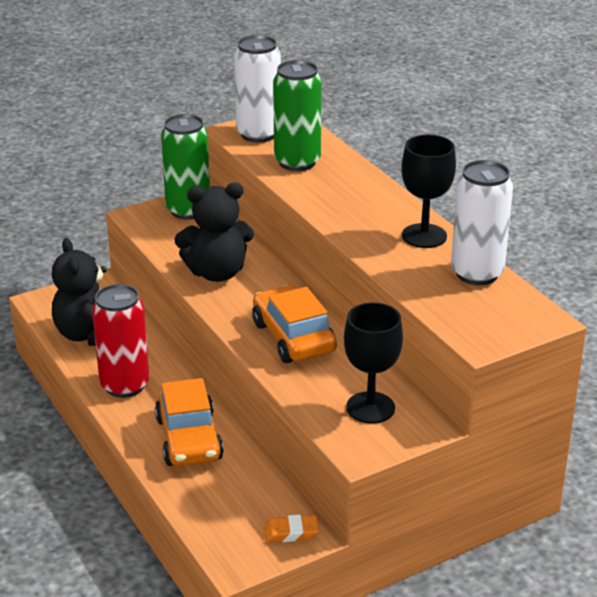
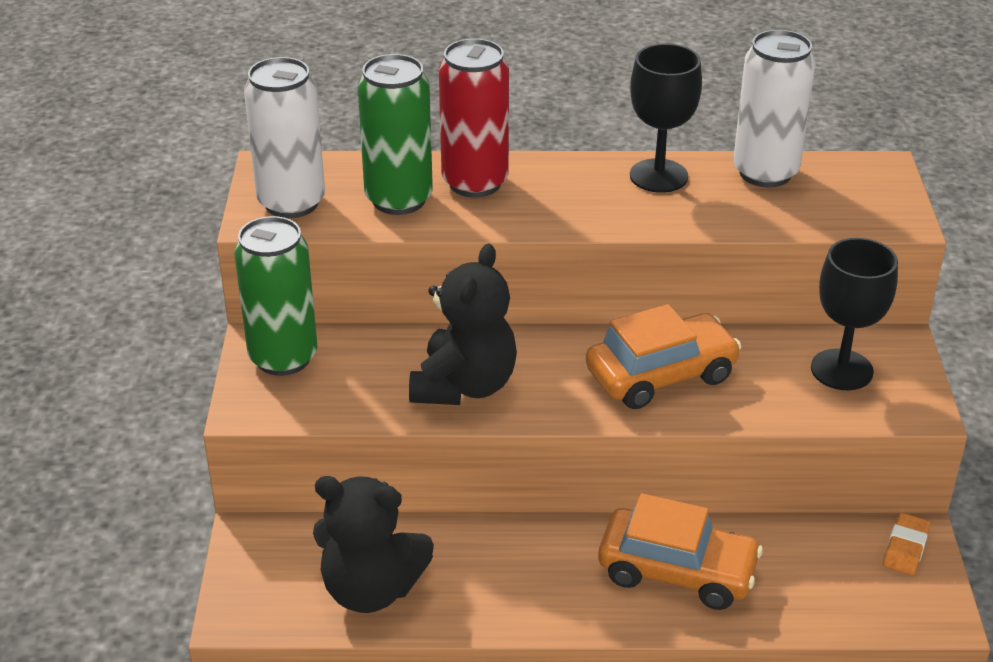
camera: 60 degrees left, 5 degrees up
red can [92,284,149,398] -> red can moved to [439,38,509,197]
orange car [252,285,337,363] -> orange car turned 150 degrees clockwise [586,304,742,409]

